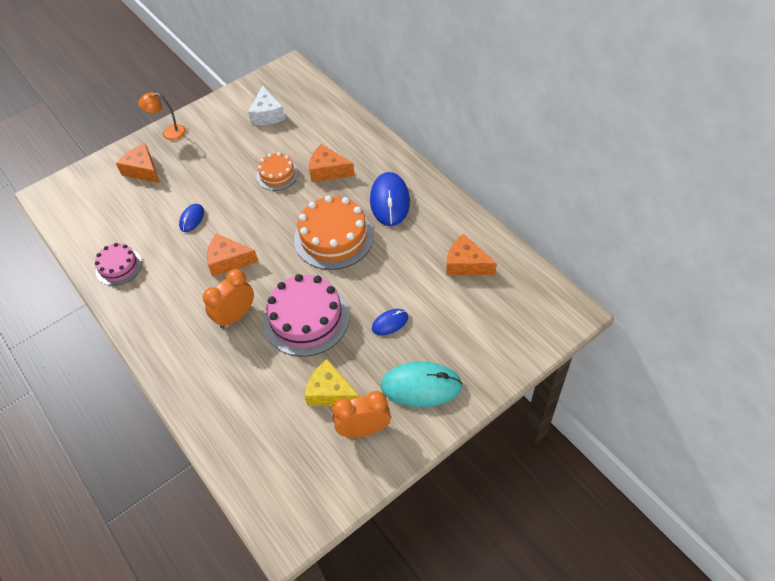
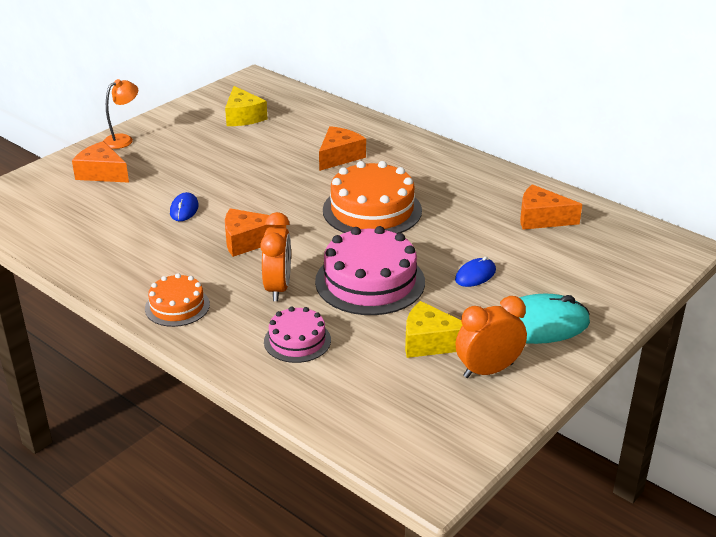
camera: 15 degrees left, 20 degrees down
pink cake [95,243,142,286] -> pink cake moved to [264,306,331,363]
orange lamp [138,92,186,140] -> orange lamp turned 150 degrees clockwise [103,79,138,149]
orange clock [203,269,254,328] -> orange clock turned 150 degrees clockwise [260,212,291,301]
white cheese [248,85,285,125] -> yellow cheese [225,86,268,126]
orange cake [256,152,298,191] -> orange cake moved to [145,273,210,327]
orange cheese [309,144,355,182] -> orange cheese turned 120 degrees clockwise [319,126,366,171]
blue mouse [370,172,410,226] -> none

